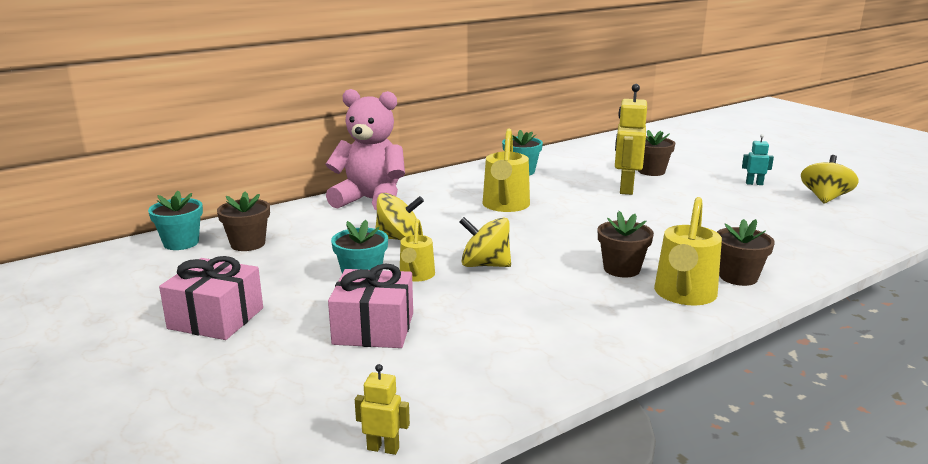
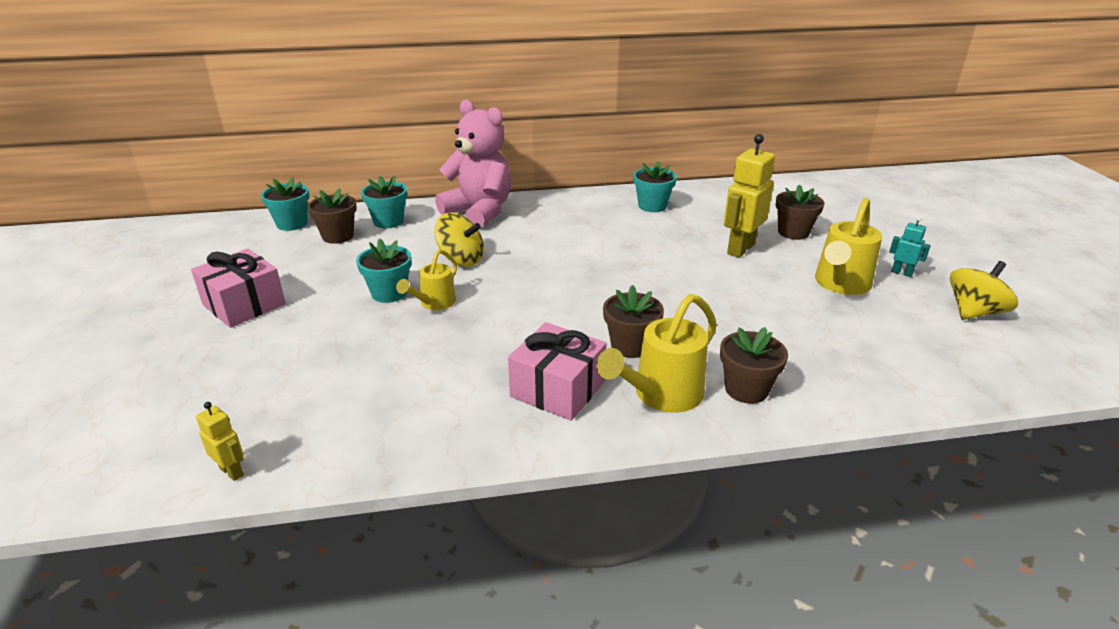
camera: 25 degrees right, 10 degrees up
pink gift [328,263,413,348] -> pink gift moved to [508,322,607,421]
yellow spinning top [459,217,511,267] -> none
yellow watering can [483,128,530,212] -> yellow watering can moved to [815,198,882,295]
none -> turquoise flower pot [361,176,407,228]

